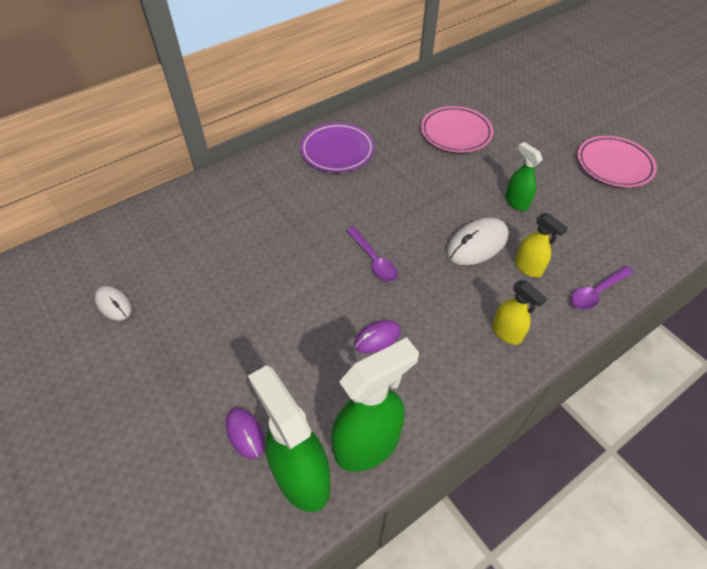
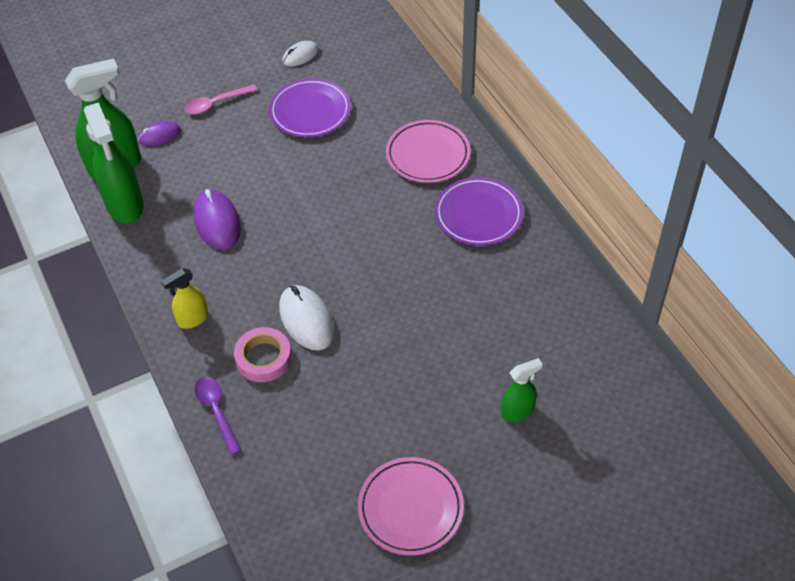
camera: 100 degrees right, 0 degrees up
purple spoon [346,227,398,282] -> none
purple mouse [354,320,401,353] -> purple mouse [193,189,241,250], size x1.66
pink plate [421,106,493,153] -> pink plate moved to [386,120,471,183]
green spray bottle [505,142,543,211] -> green spray bottle moved to [501,358,543,422]
yellow spray bottle [515,213,568,278] -> pink tape [234,327,292,382]
none -> pink spoon [184,85,257,114]
none -> purple plate [269,78,351,137]

